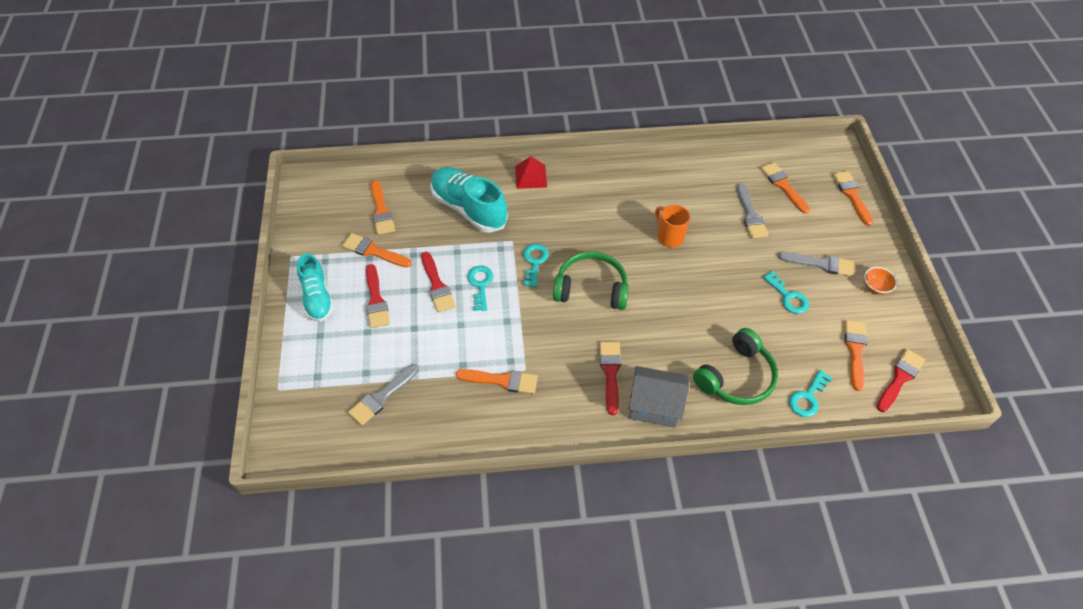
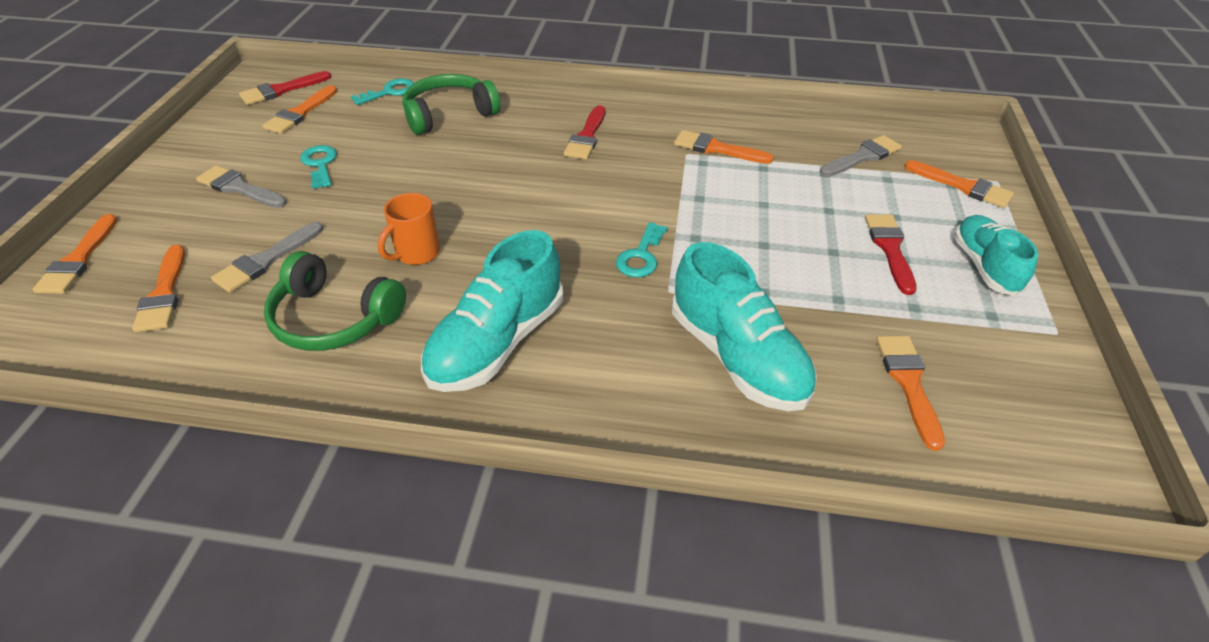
camera: 165 degrees left, 10 degrees down
orange brush [342,233,412,268] -> orange brush moved to [904,160,1014,208]
red brush [421,252,456,313] -> none
turquoise key [467,266,493,311] -> none
red pyramid [515,156,547,189] -> none
green headphones [553,251,629,310] -> green headphones moved to [264,251,406,351]
grey house [628,366,689,428] -> none
orange mug [655,205,690,248] -> orange mug turned 60 degrees clockwise [378,193,440,265]
grey brush [737,183,768,238] -> grey brush turned 150 degrees counterclockwise [211,222,323,293]
orange bowl [864,267,897,295] -> none
none -> turquoise shoe [421,230,563,392]

